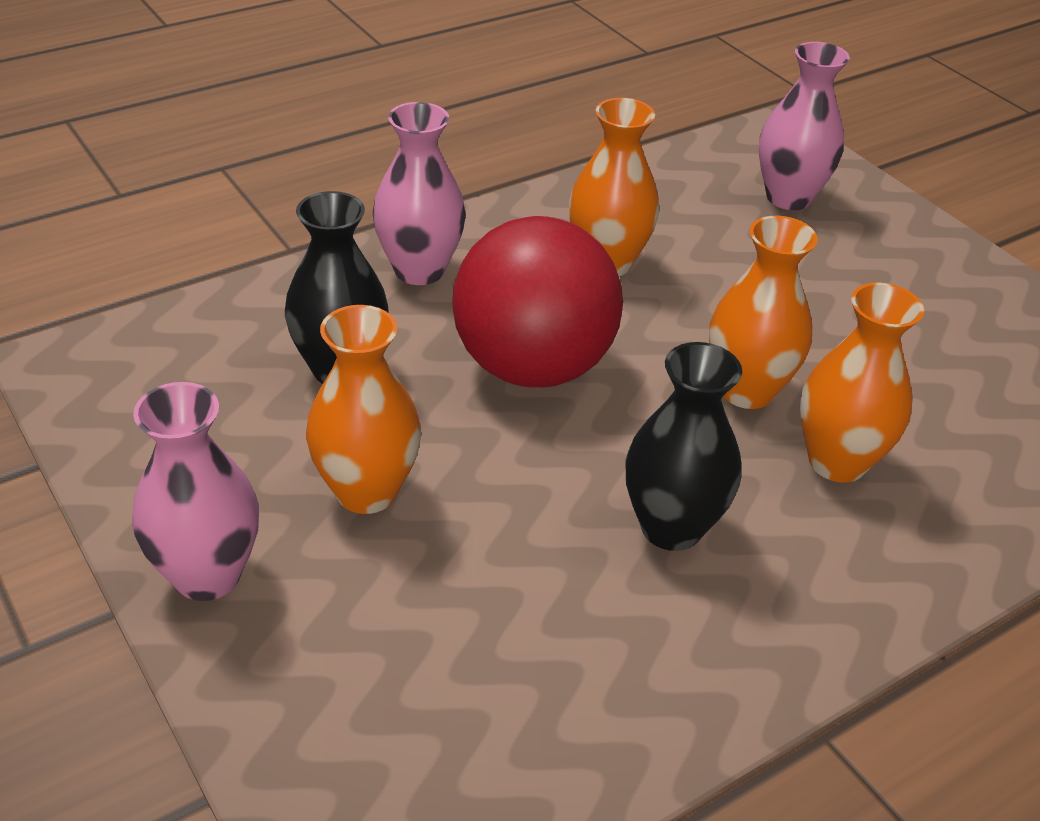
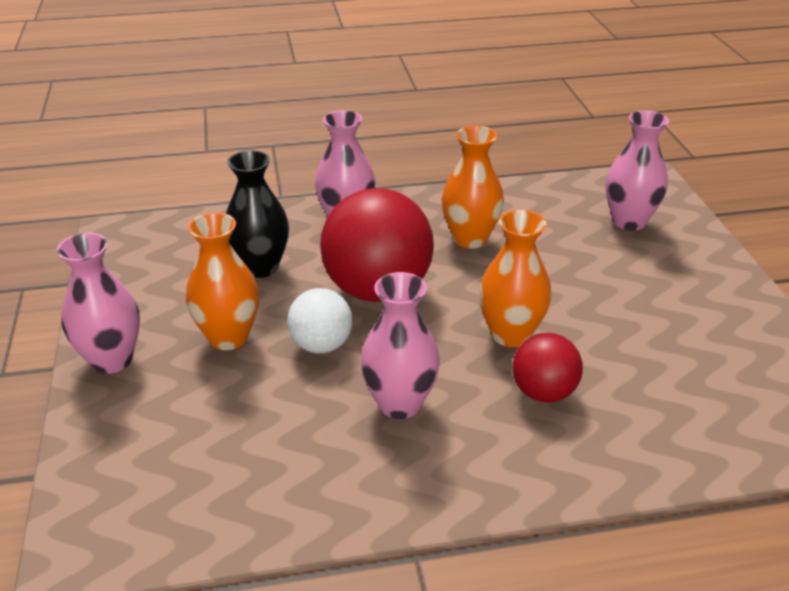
camera: 25 degrees right, 5 degrees down
black vase [625,342,742,551] -> pink vase [361,272,440,419]
orange vase [800,282,924,483] -> red ball [512,333,583,403]
none -> white ball [287,288,353,353]

